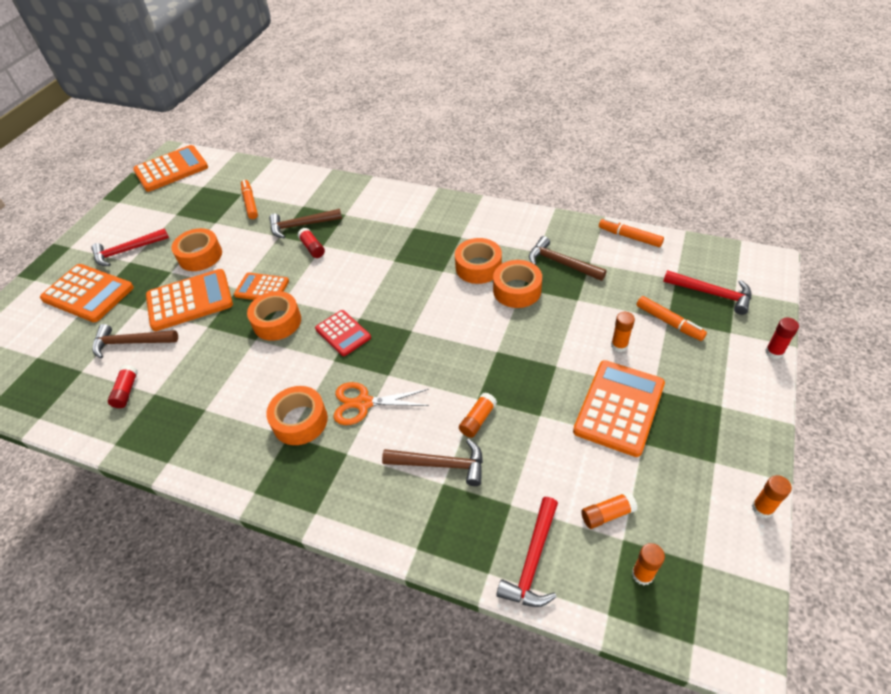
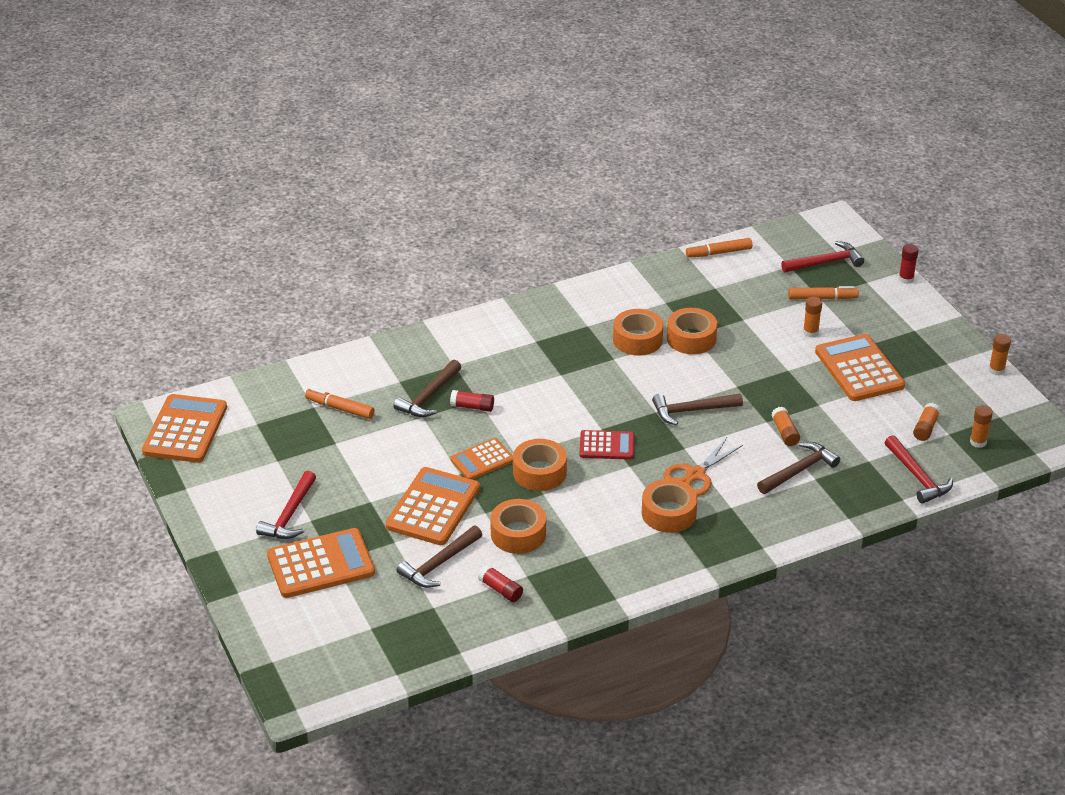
camera: 50 degrees left, 10 degrees down
orange tape [171,228,222,271] -> orange tape moved to [490,499,546,554]
brown hammer [529,236,607,281] -> brown hammer moved to [652,393,743,425]

